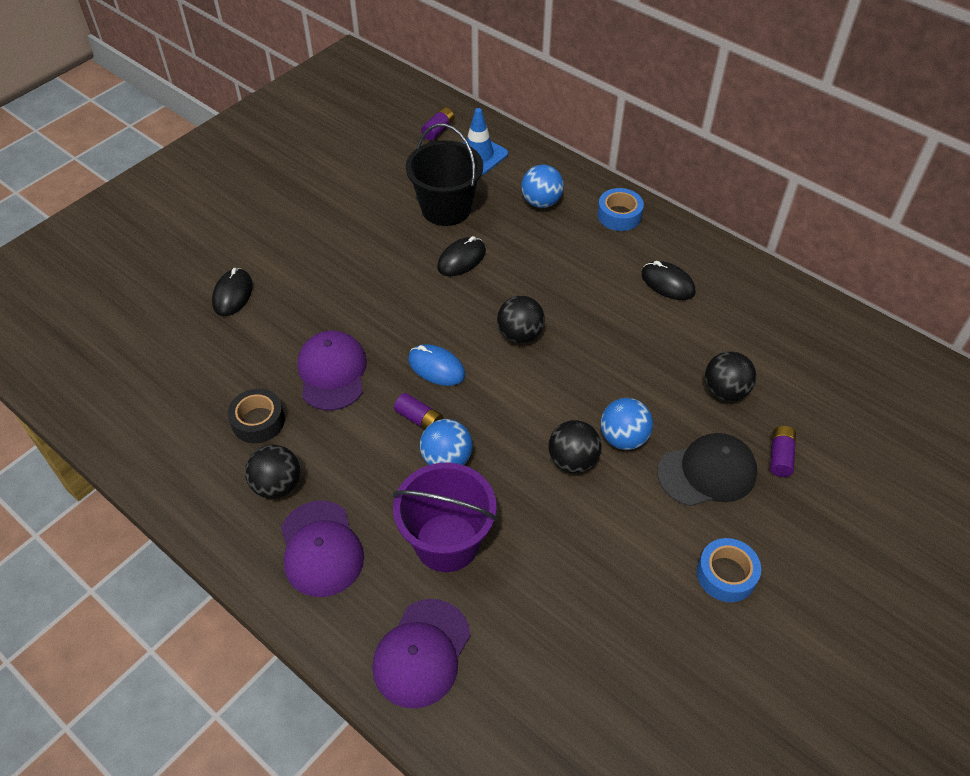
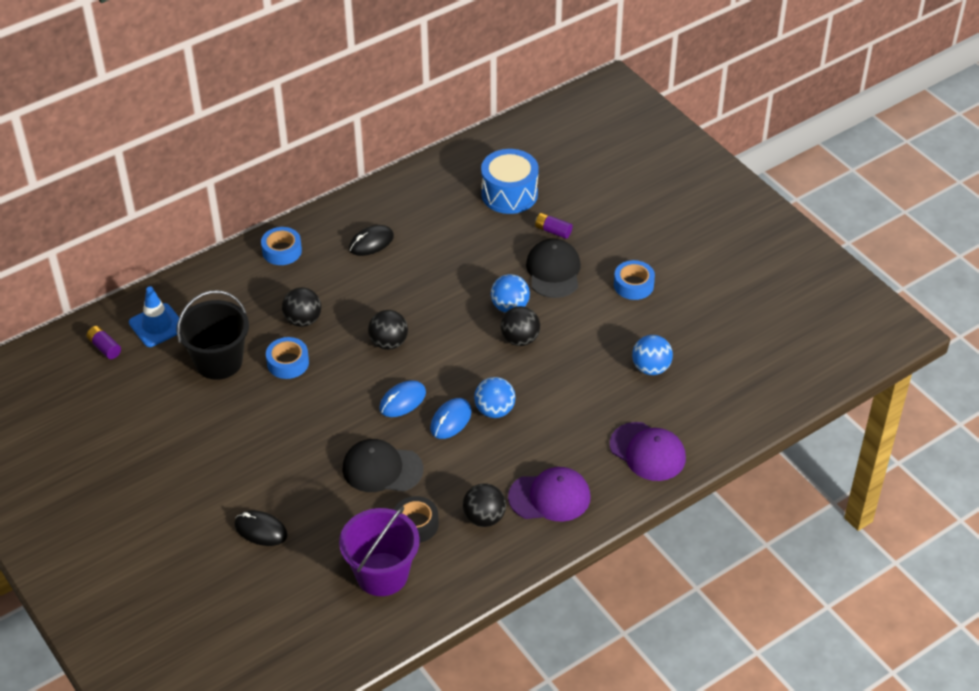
camera: 75 degrees left, 5 degrees down
purple cap [297,331,367,411] -> black cap [342,439,423,492]
purple bucket [393,463,497,572] -> purple bucket moved to [339,506,420,596]
purple battery [394,393,443,429] -> blue mouse [430,398,471,439]
black mouse [437,236,486,276] -> blue tape [266,337,309,379]
blue ball [521,165,564,208] -> blue ball moved to [632,335,673,375]
black ball [705,351,756,401] -> black ball moved to [282,287,321,327]
none -> blue drum [481,149,538,214]

